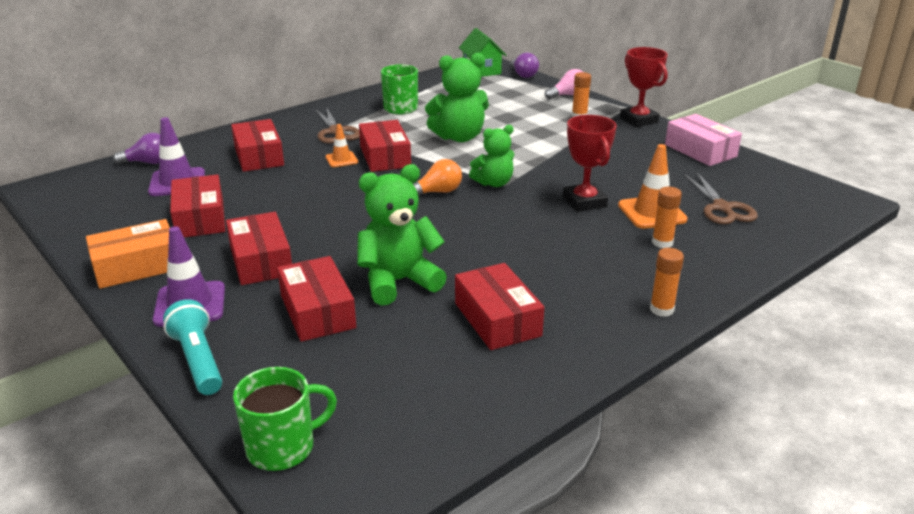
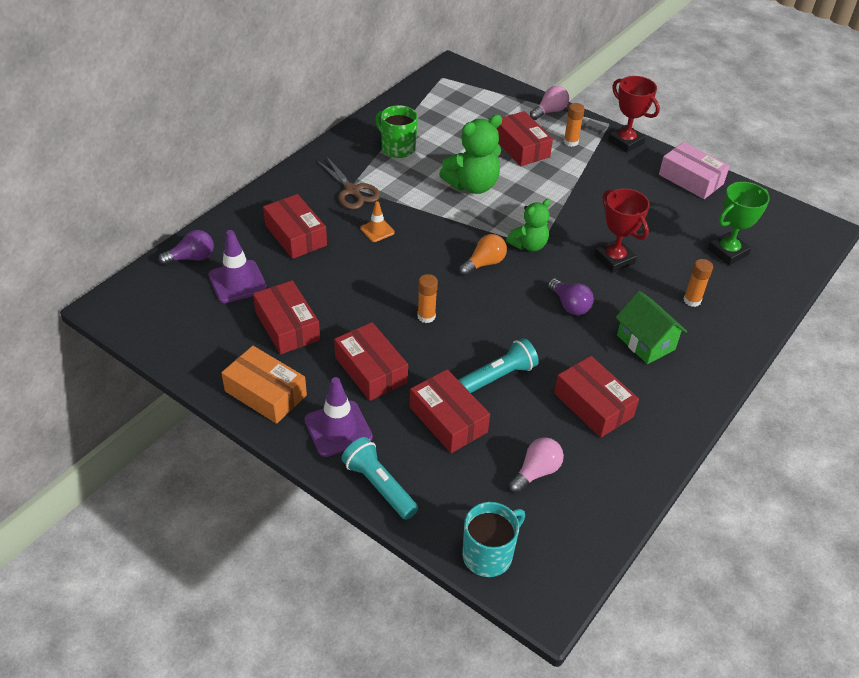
camera: 15 degrees left, 15 degrees up
orange box [86,219,170,289] -> orange box turned 75 degrees clockwise [221,346,307,424]
green mug [233,367,337,471] -> turquoise mug [462,502,525,577]
green teddy bear [357,164,447,305] -> turquoise flashlight [458,338,539,393]
red box [359,120,411,172] -> red box moved to [497,111,553,166]
green house [459,28,506,77] -> green house moved to [616,291,687,364]
purple light bulb [510,53,539,78] -> purple light bulb moved to [548,278,594,315]
orange traffic cone [618,144,688,229] -> none
orange glue stick [650,248,684,317] -> orange glue stick moved to [417,274,438,323]
brown scissors [684,172,758,224] -> green trophy [708,182,770,265]
none -> pink light bulb [509,437,564,493]

